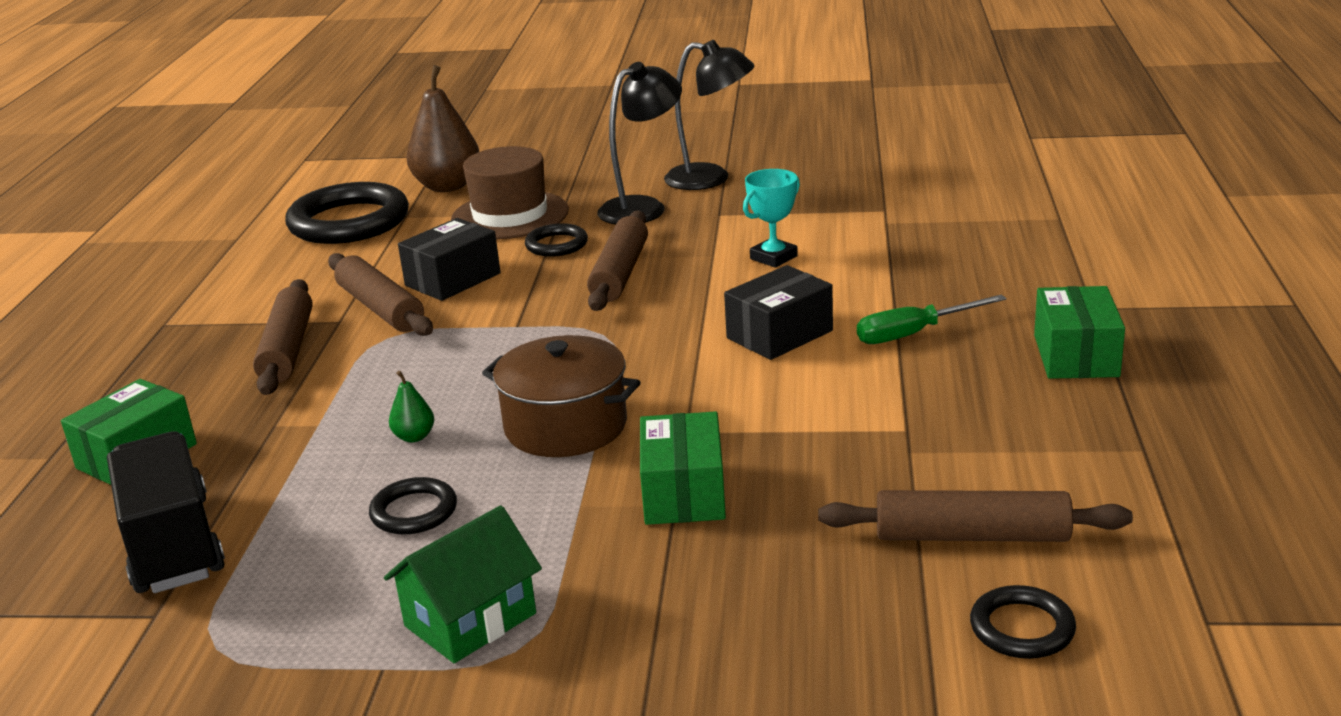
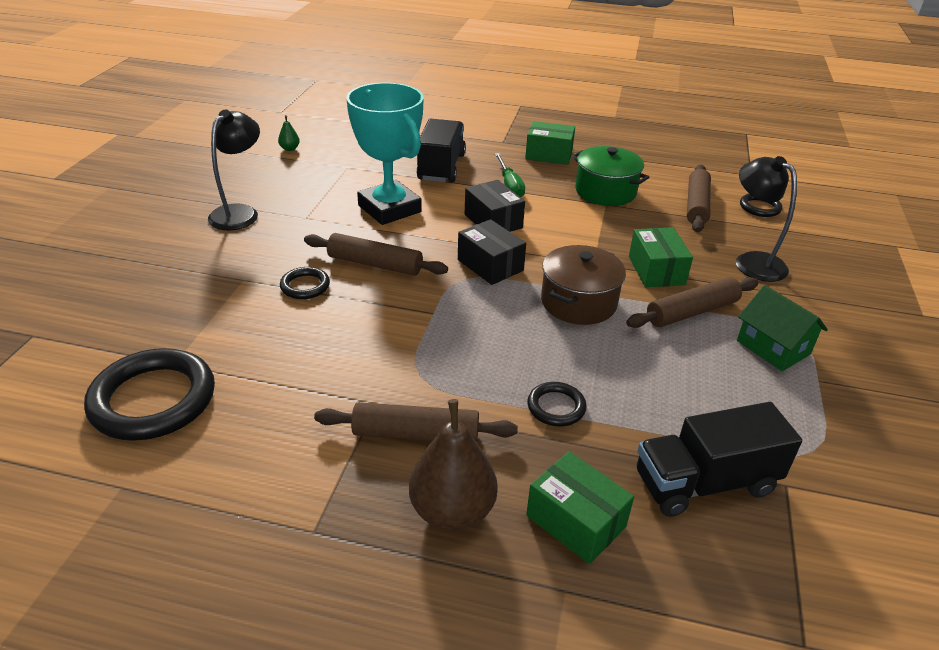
camera: 85 degrees left, 10 degrees up
brown rolling pin [328,253,433,336] -> brown rolling pin moved to [626,277,759,328]
black ring [369,477,457,534] -> black ring moved to [527,382,587,426]
green pear [389,371,434,442] -> green pear moved to [278,115,300,151]
black box [398,218,501,301] -> black box moved to [458,219,526,285]
brown pear [407,65,479,192] -> brown pear moved to [409,399,498,531]
brown hat [451,146,569,239] -> none
black lamp [597,62,682,225] -> black lamp moved to [736,156,797,282]
green box [640,411,726,525] -> green box turned 75 degrees clockwise [629,227,693,287]
turquoise trophy [743,169,800,268] -> turquoise trophy [346,83,424,225], size x2.13
none -> black truck [417,119,466,183]
none -> green pot [572,146,649,206]

